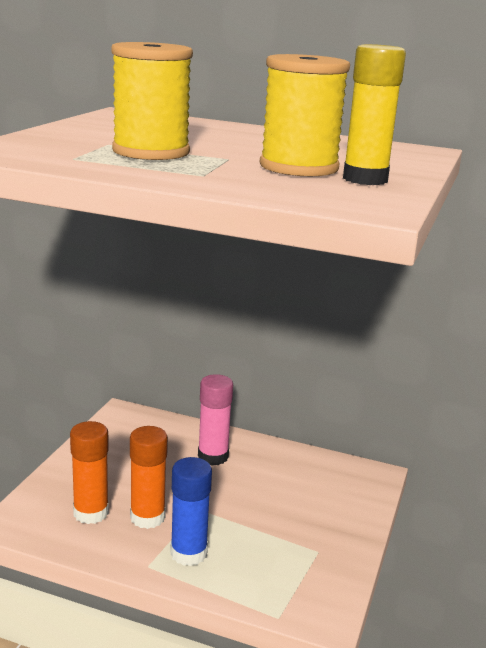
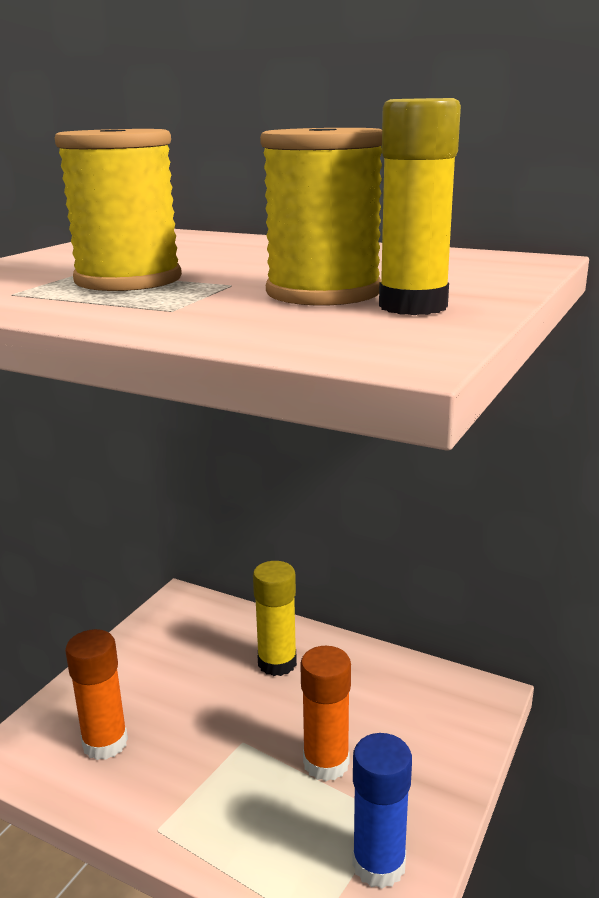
camera: 10 degrees right, 0 degrees up
orange glue stick [130,426,168,529] -> orange glue stick moved to [300,646,351,781]
blue glue stick [170,457,212,566] -> blue glue stick moved to [352,733,412,889]
pink glue stick [198,374,233,465] -> yellow glue stick [253,561,297,676]

